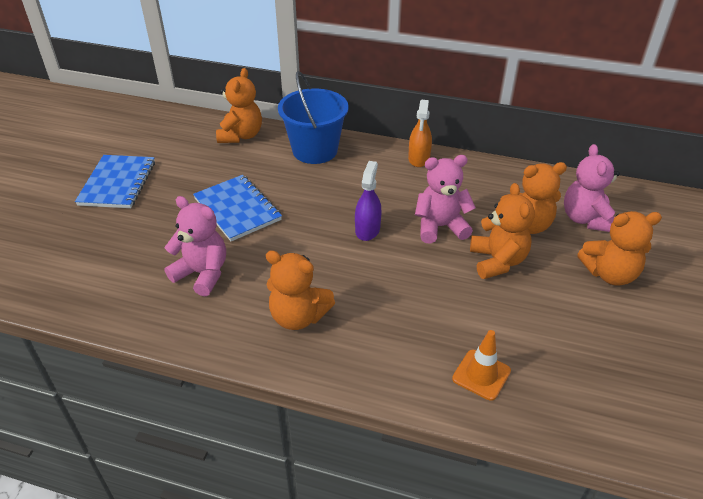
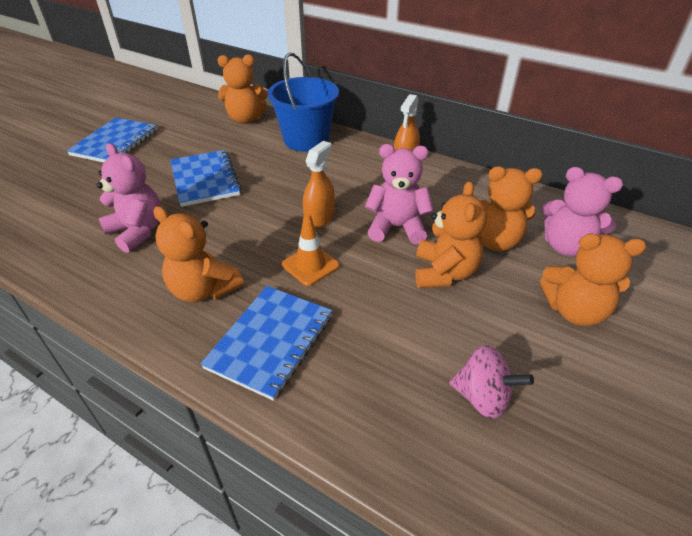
camera: 15 degrees right, 0 degrees up
orange teddy bear [216,68,262,143] -> orange teddy bear turned 60 degrees clockwise [218,54,268,124]
purple spray bottle [355,161,382,241] -> orange spray bottle [303,141,335,228]
orange traffic cone [452,330,511,401] -> orange traffic cone moved to [282,213,339,286]
pink teddy bear [564,144,620,232] -> pink teddy bear turned 75 degrees counterclockwise [542,167,623,256]
none -> blue notebook [200,286,332,401]
none -> pink spinning top [449,345,534,419]

